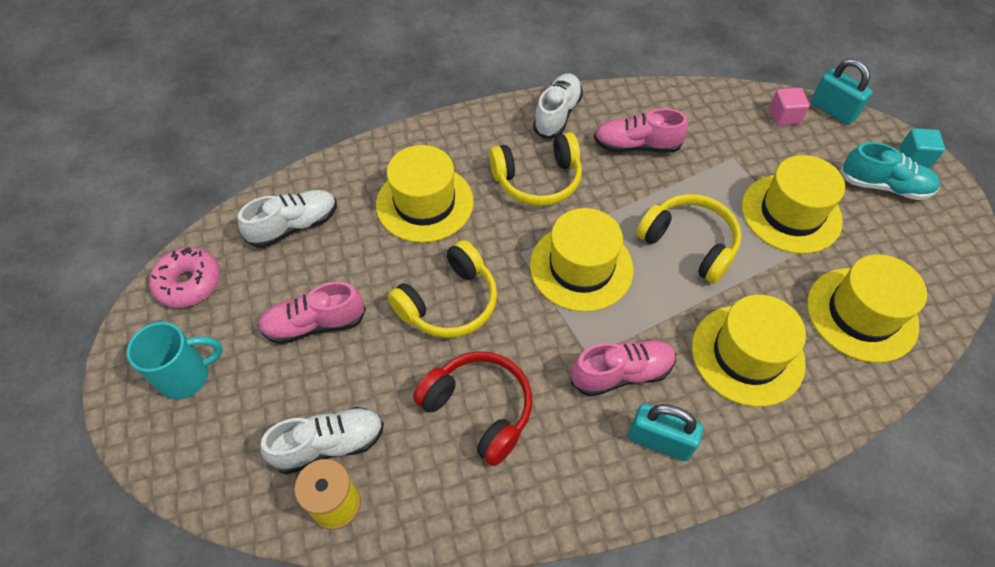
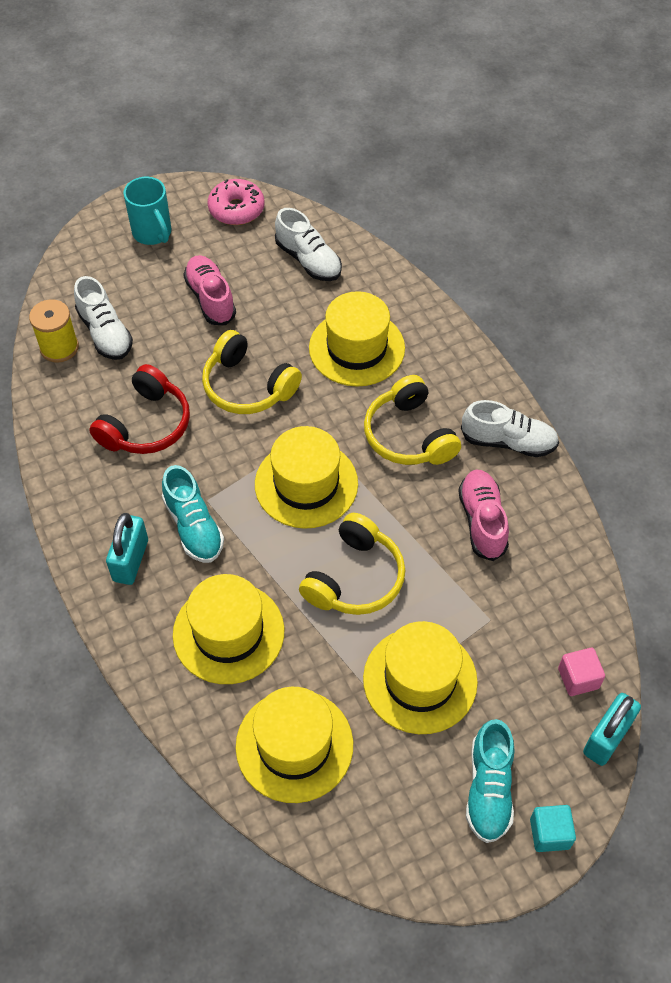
camera: 80 degrees right, 0 degrees up
pink shoe [571,339,676,397] -> turquoise shoe [162,465,224,563]

